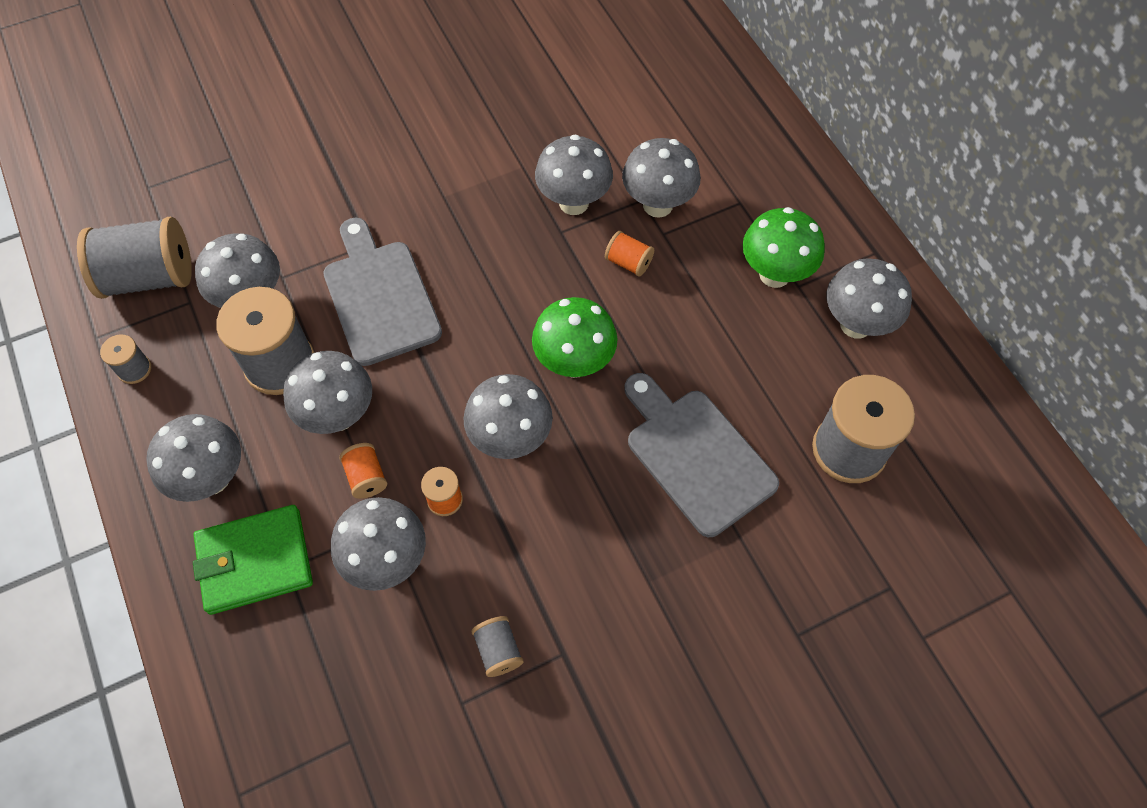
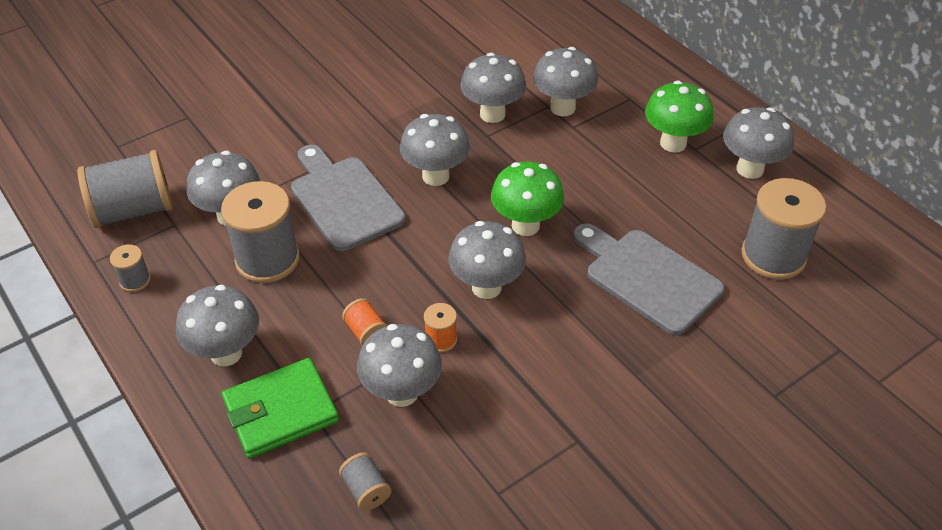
camera: 10 degrees left, 15 degrees down
grey mushroom [283,351,372,434] -> grey mushroom moved to [400,114,470,186]
grey spool [471,616,524,677] -> grey spool moved to [339,452,391,511]
orange spool [605,231,654,277] -> none

